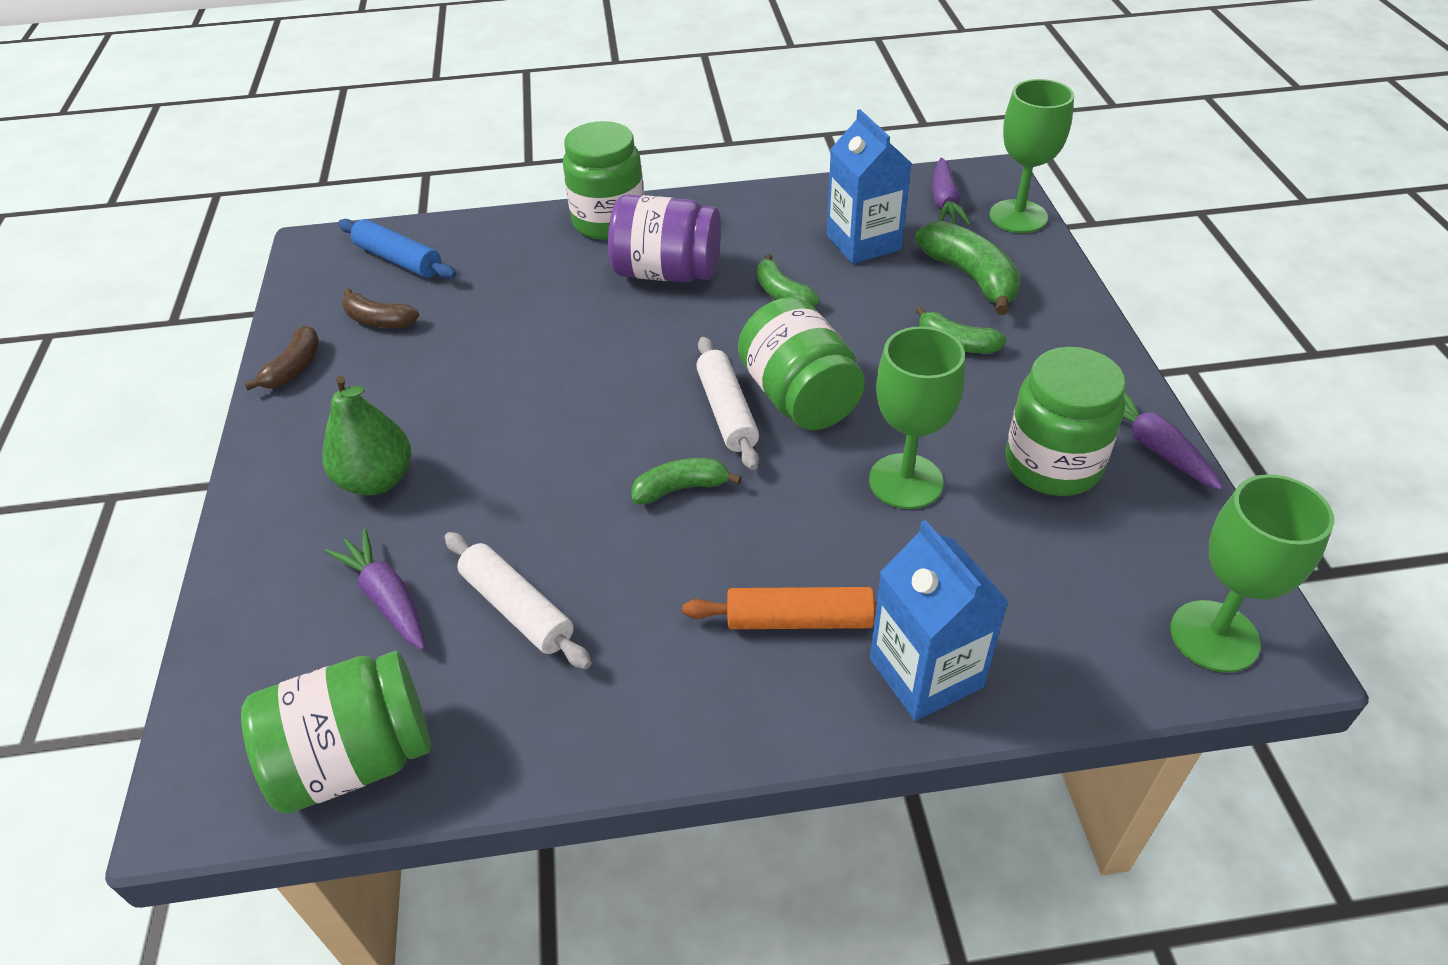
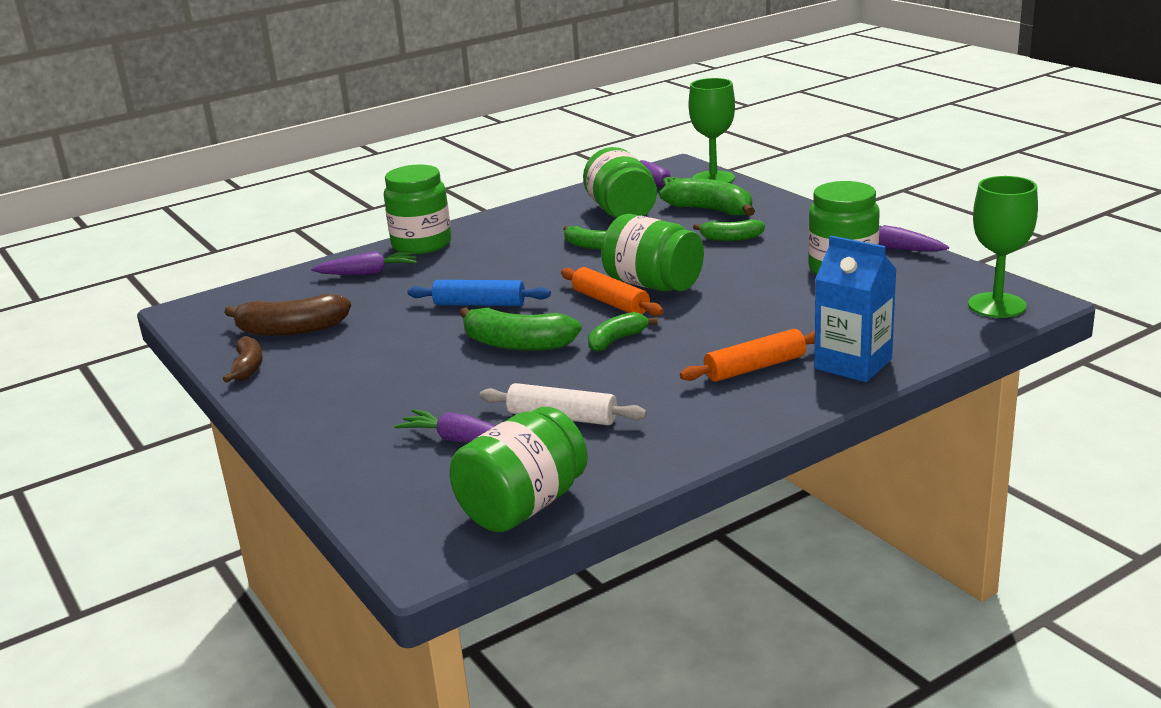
camera: 25 degrees left, 20 degrees down
green pear [322,375,411,495] -> none
blue rolling pin [338,219,456,279] -> blue rolling pin moved to [407,280,551,306]
brown banana [342,288,420,328] -> brown banana [224,294,351,336], size x1.62
purple jar [608,195,721,283] -> none
white rolling pin [696,337,759,470] -> orange rolling pin [561,267,663,316]
blue carton [827,109,911,264] -> green jar [583,147,657,218]
green goblet [869,326,965,509] -> none
none -> purple carrot [311,251,417,275]
none -> green banana [459,308,582,351]

